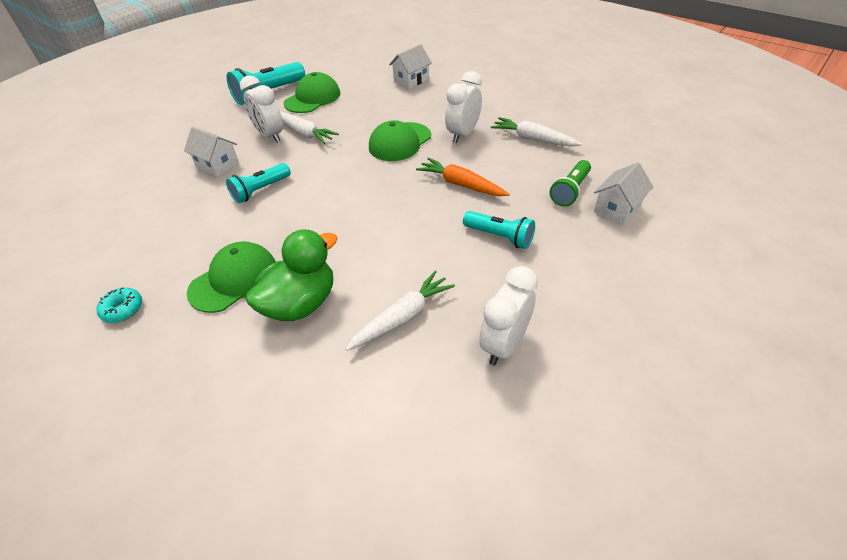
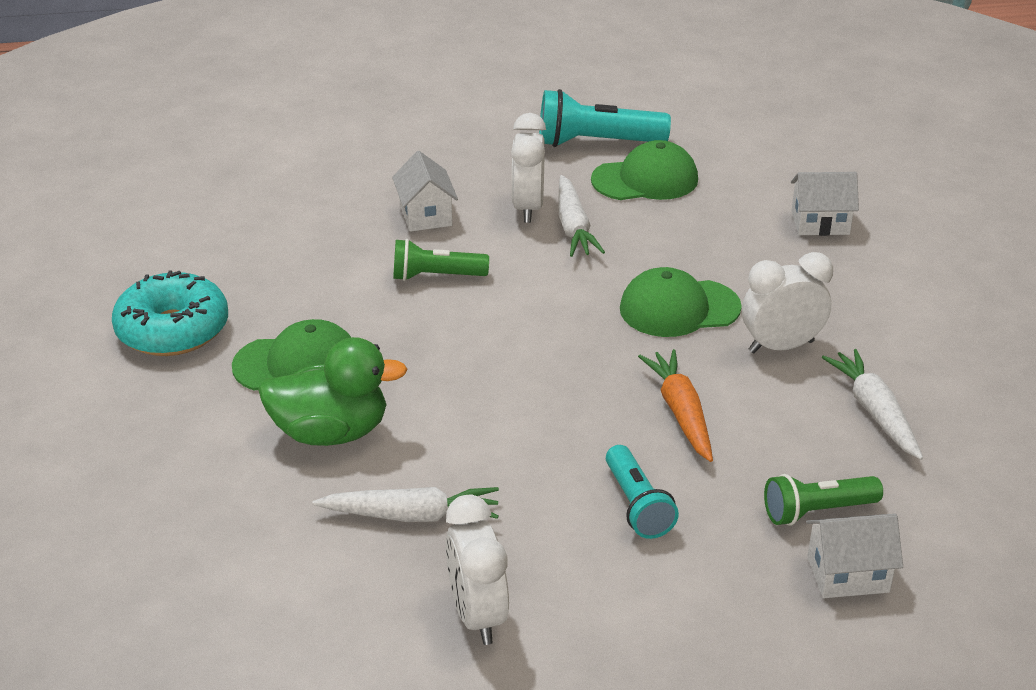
camera: 40 degrees right, 10 degrees down
turquoise donut [96,287,142,323] -> turquoise donut [112,271,228,356], size x2.11
turquoise flashlight [226,163,291,203] -> green flashlight [393,239,489,281]
white clock [479,266,538,366] -> white clock turned 90 degrees counterclockwise [446,494,509,645]

